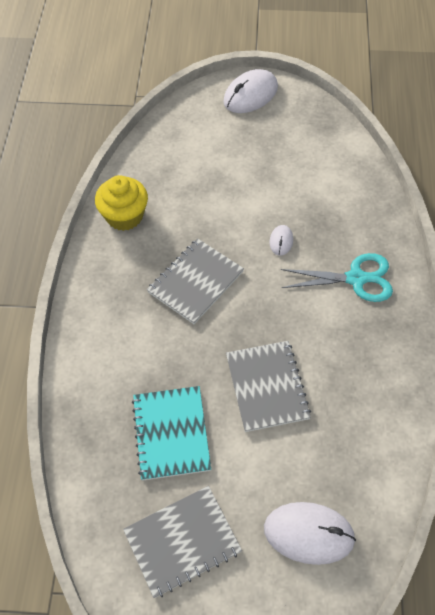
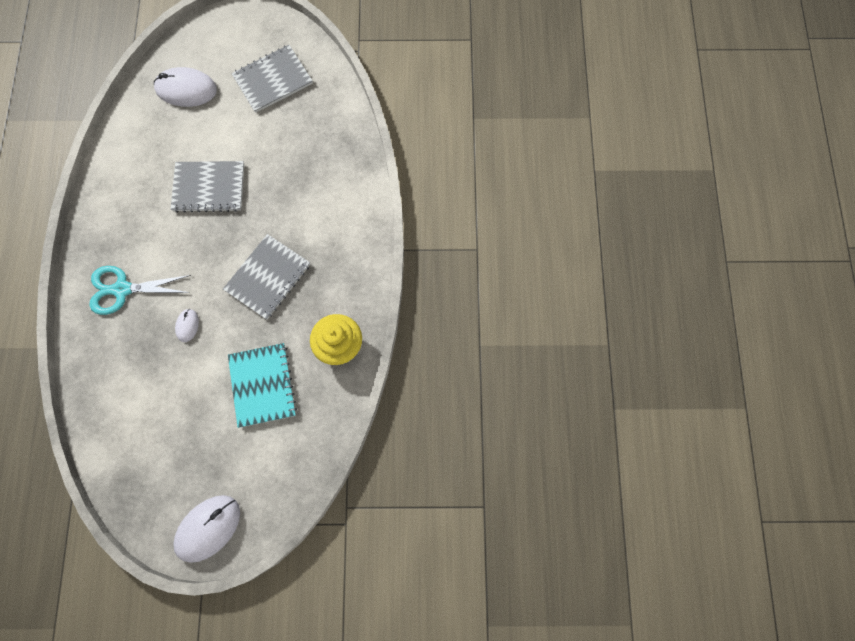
camera: 175 degrees right, 15 degrees up
turquoise notebook [132,386,211,481] -> turquoise notebook moved to [228,343,297,428]
grey notebook [226,341,311,432] -> grey notebook turned 75 degrees counterclockwise [171,161,244,213]

